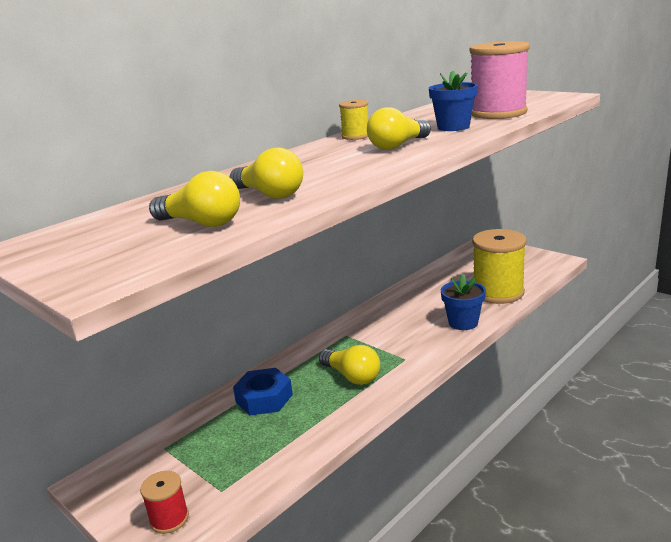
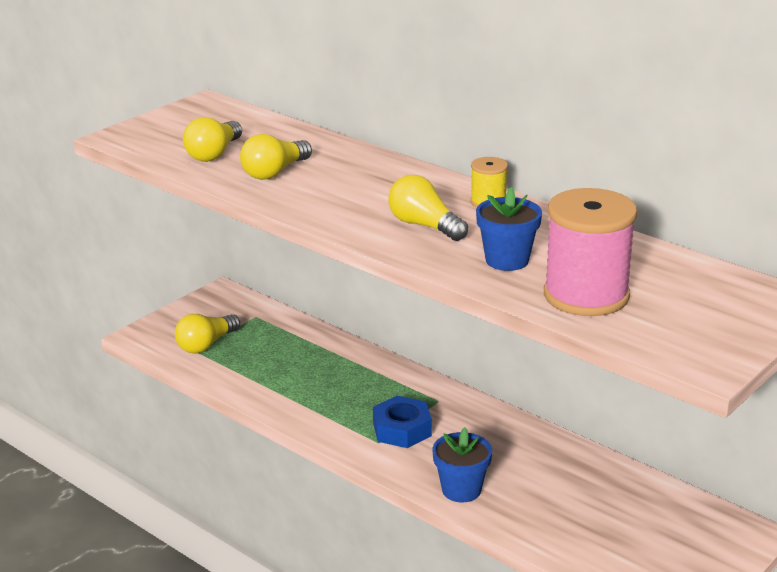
camera: 85 degrees right, 5 degrees up
red spool [140,471,189,534] -> none
blue nut [233,368,293,416] -> blue nut moved to [373,396,432,448]
yellow light bulb [319,345,380,385] -> yellow light bulb moved to [175,314,240,353]
yellow spool [472,229,527,304] -> none

